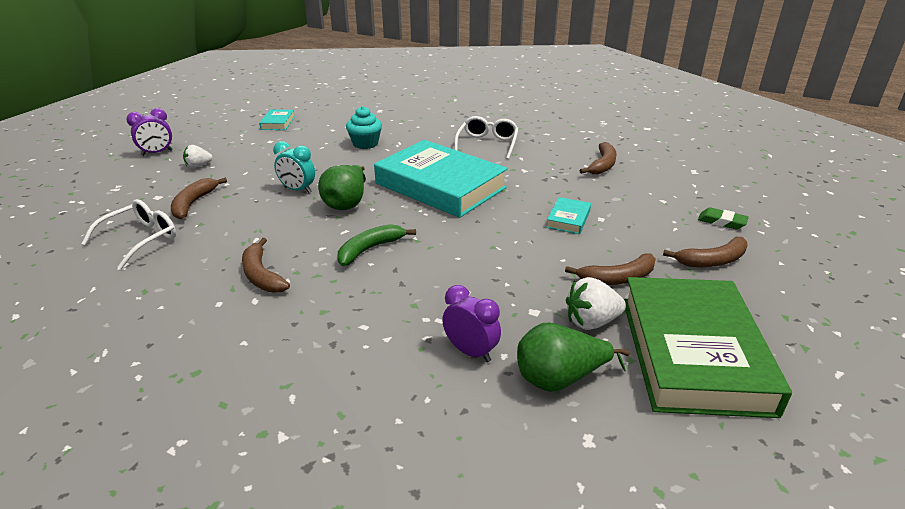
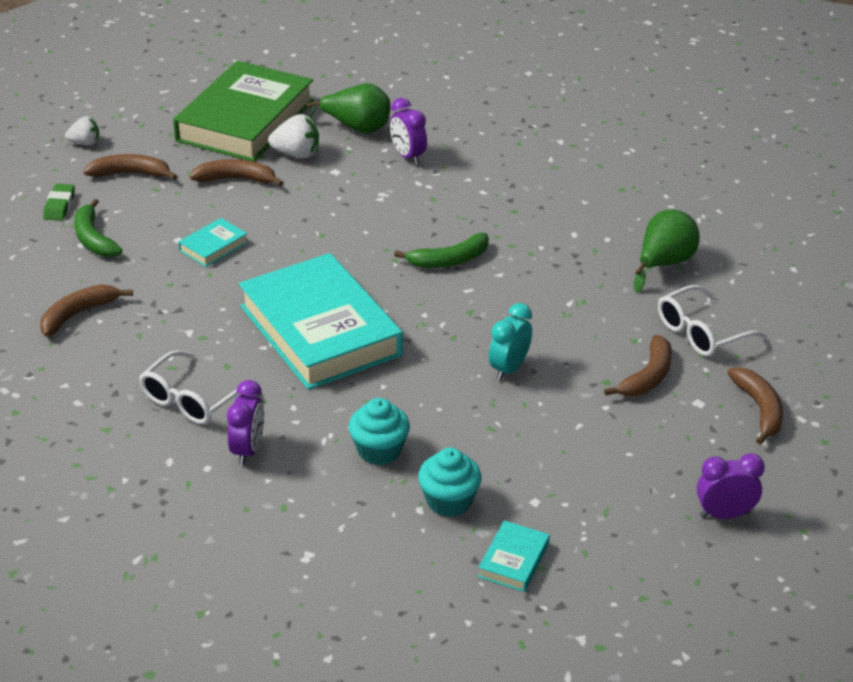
camera: 160 degrees left, 5 degrees up
white strawberry [183,145,213,168] -> white strawberry moved to [65,116,99,145]
brown banana [242,238,290,293] -> brown banana moved to [727,367,783,445]
turquoise clock [273,141,315,193] -> turquoise clock turned 105 degrees counterclockwise [489,303,532,381]
green pear [318,165,366,210] -> green pear moved to [634,210,700,293]
green eraser [698,208,749,229] -> green eraser turned 45 degrees clockwise [43,184,75,221]
none -> green banana [74,199,122,257]
none -> purple clock [227,380,264,465]
none -> turquoise cupcake [418,448,482,517]

